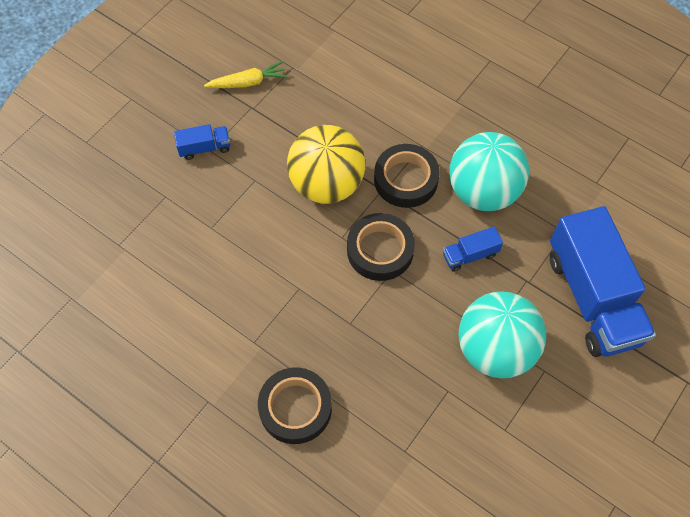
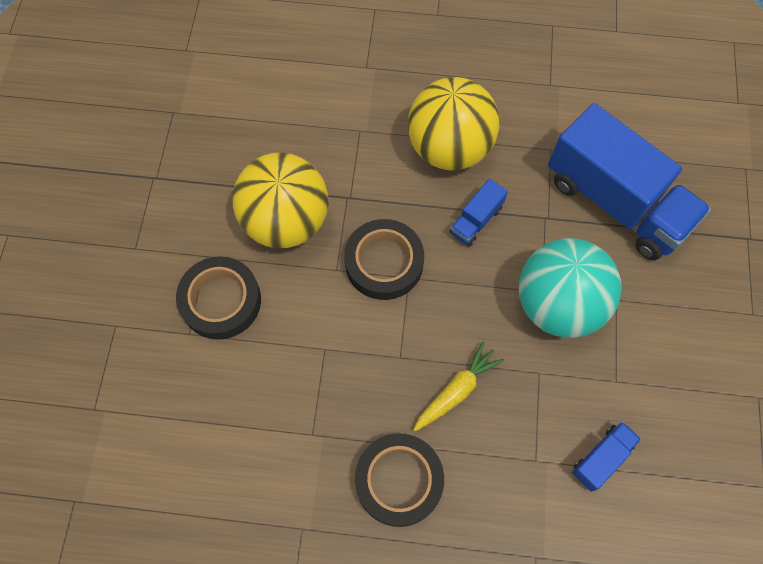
camera: 30 degrees left, 5 degrees up
blue truck [174,124,230,160] -> blue truck moved to [572,421,641,492]
yellow carrot [204,61,288,88] -> yellow carrot moved to [413,341,504,431]
black tape [374,144,440,208] -> black tape moved to [176,256,261,340]
turquoise ball [449,132,529,211] -> yellow ball [408,77,499,170]

